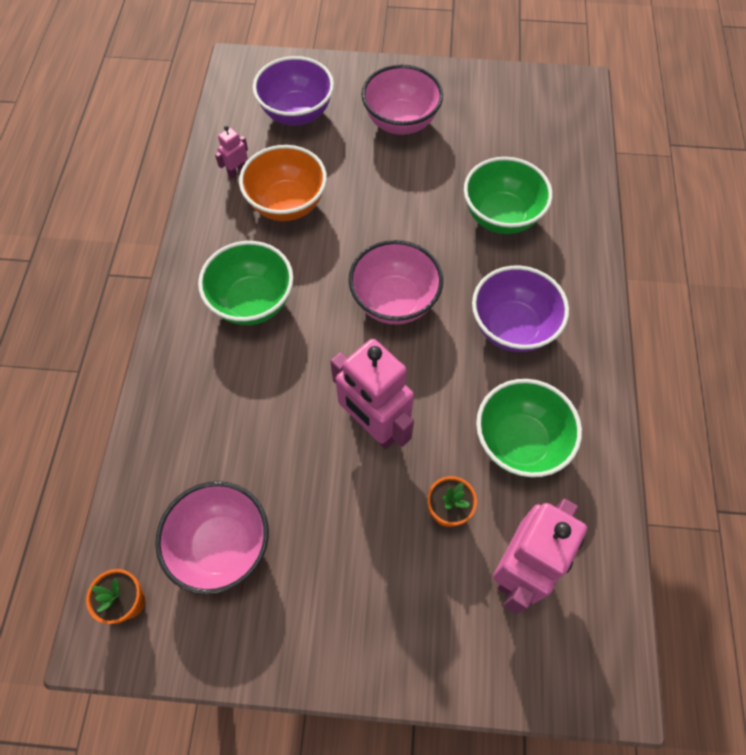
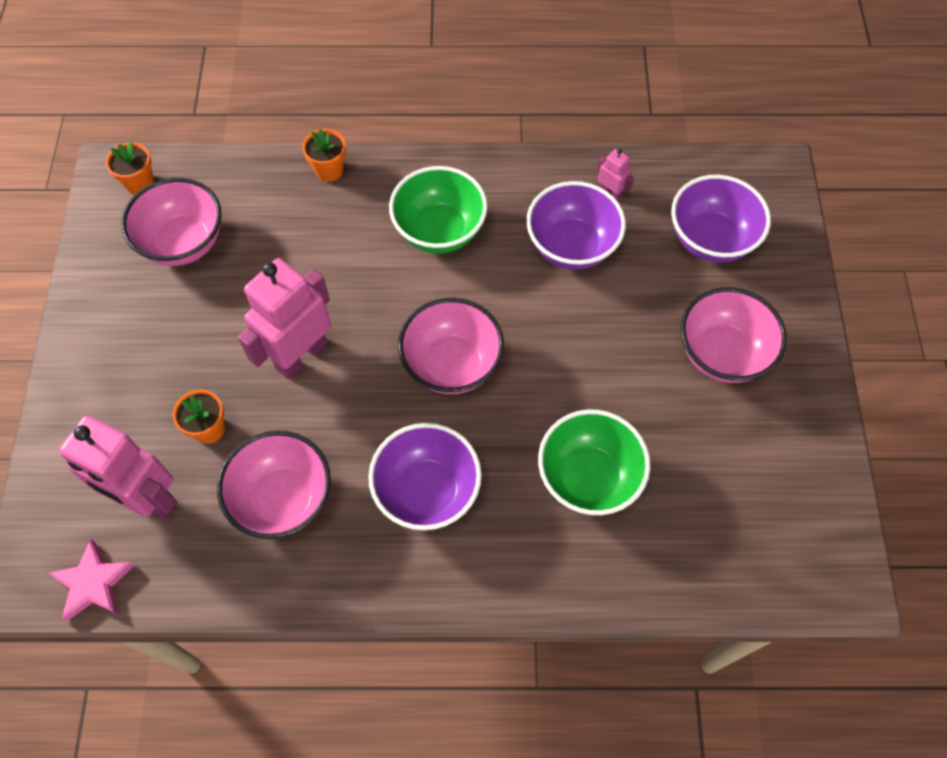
camera: 85 degrees right, 0 degrees up
orange bowl [239,145,327,221] -> purple bowl [526,181,626,270]
green bowl [476,379,582,477] -> pink bowl [217,431,331,539]
none -> pink star [49,539,135,622]
none -> orange flower pot [302,129,346,182]

